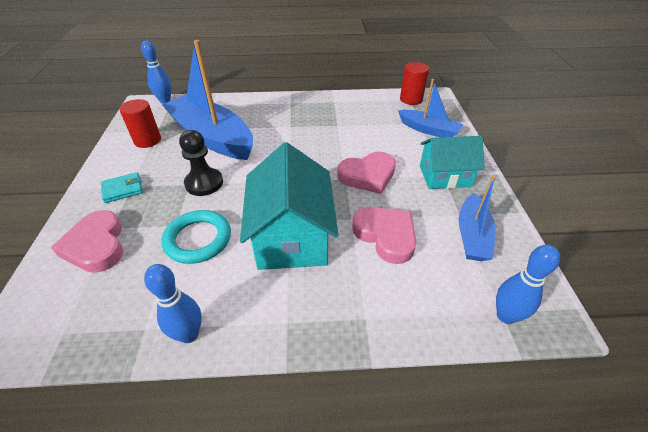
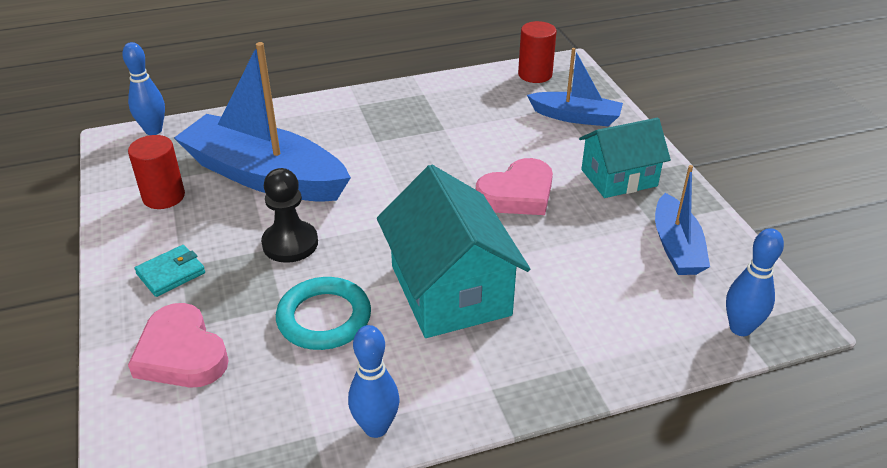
camera: 15 degrees left, 5 degrees down
pink heart [352,207,417,264] -> none

